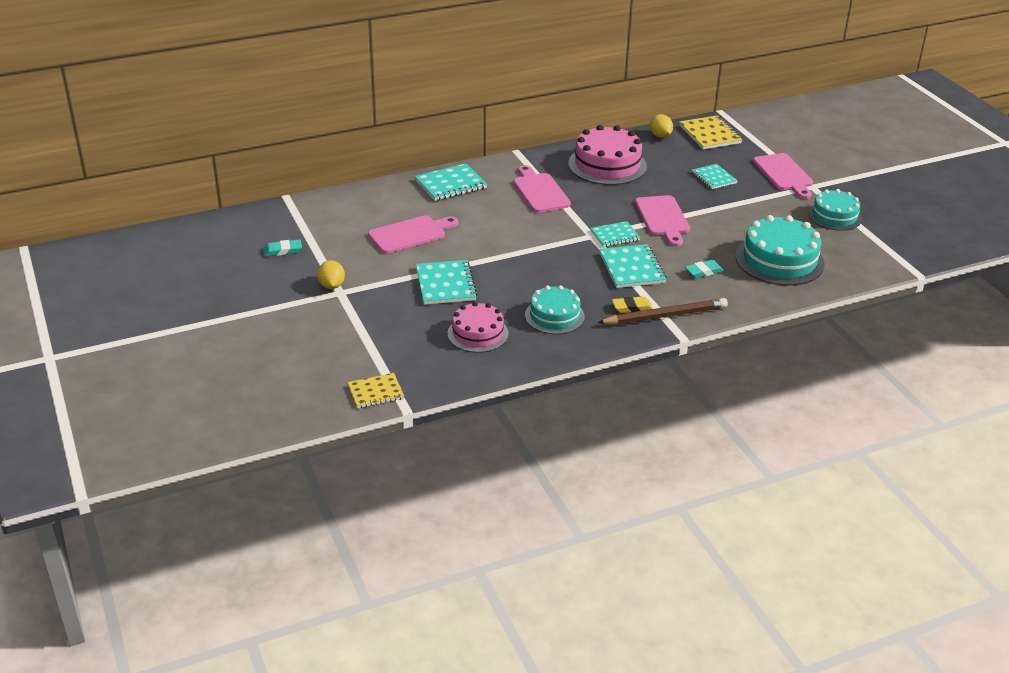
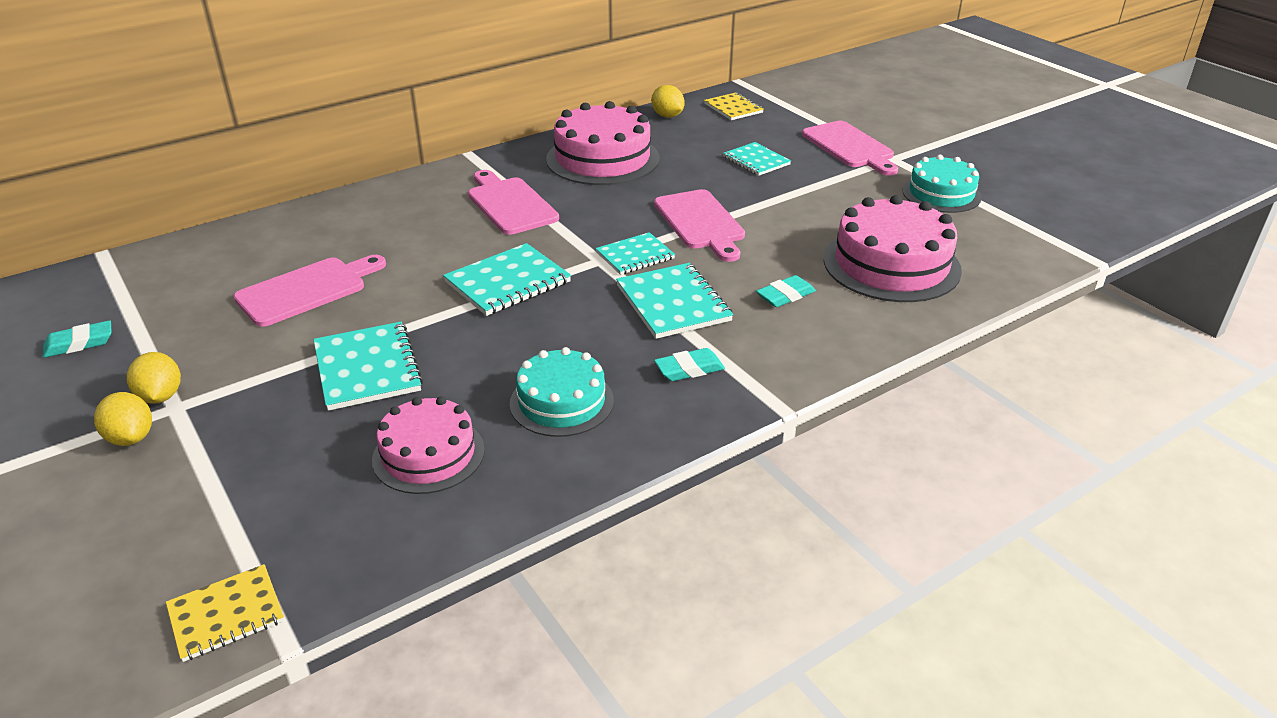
camera: 10 degrees left, 0 degrees up
turquoise notebook [415,163,487,201] -> turquoise notebook moved to [443,243,571,316]
brown pencil [597,298,728,325] -> none
yellow eraser [612,296,653,313] -> turquoise eraser [654,348,725,381]
yellow notebook [679,116,742,149] -> yellow notebook [704,93,764,120], size x0.66
turquoise cake [735,215,825,285] -> pink cake [824,195,962,302]
none -> yellow lemon [94,392,152,446]

